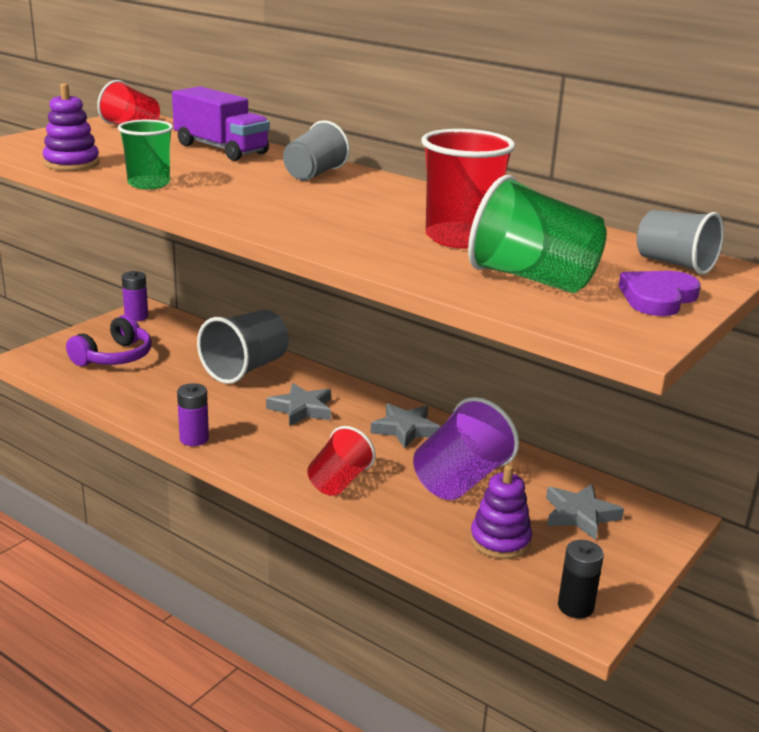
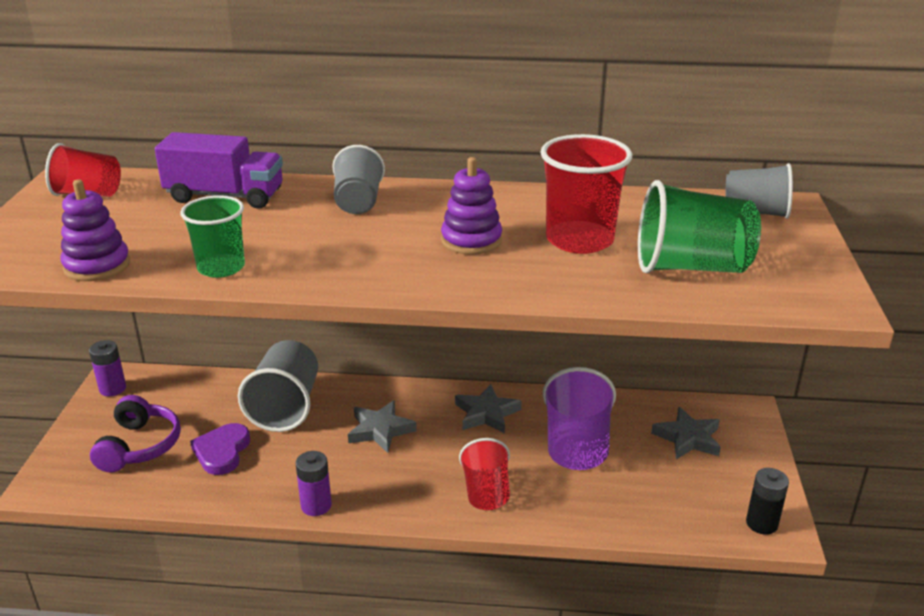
camera: 30 degrees left, 5 degrees up
purple stacking toy [470,465,532,559] -> purple stacking toy moved to [441,157,502,255]
purple heart [619,271,701,316] -> purple heart moved to [190,423,250,475]

